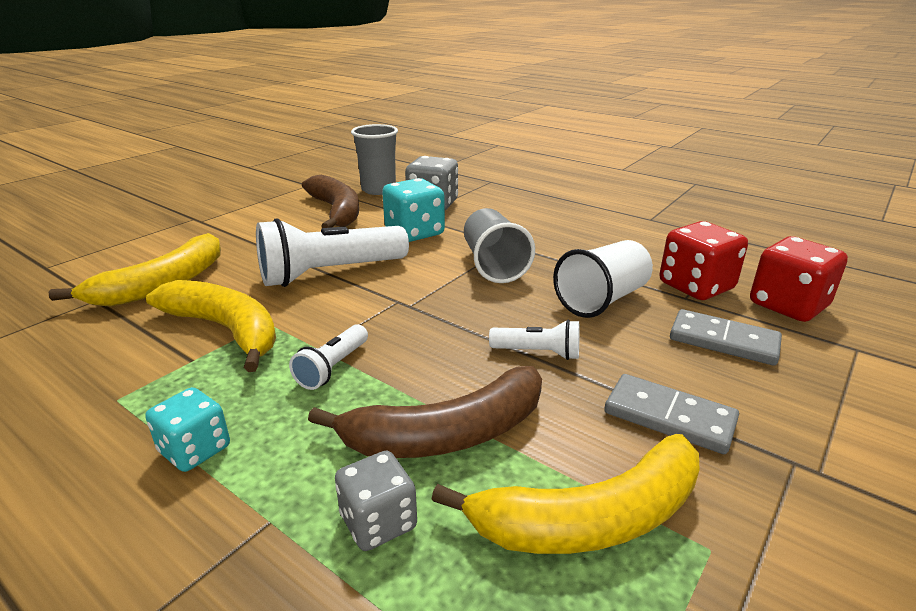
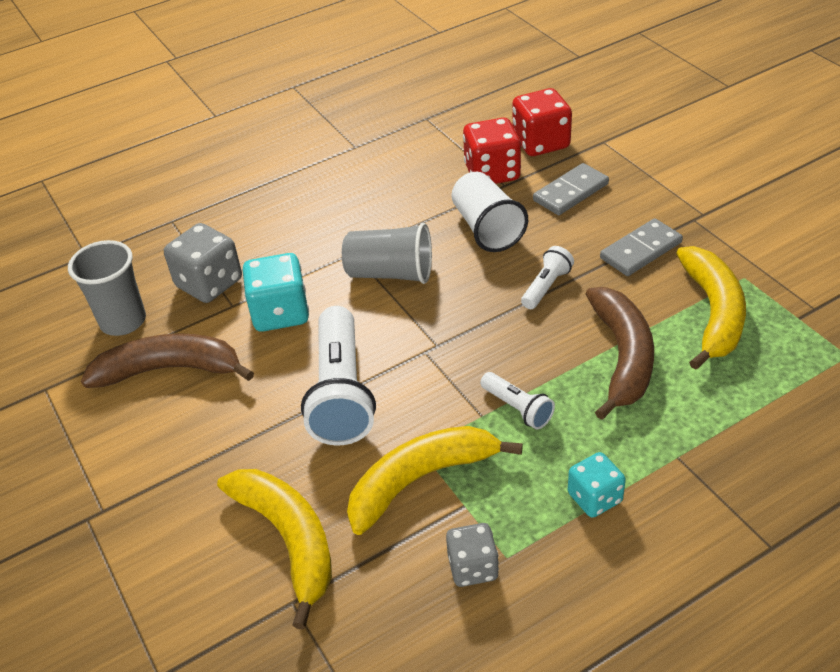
camera: 65 degrees left, 15 degrees up
grey dice [335,451,417,551] -> grey dice moved to [446,523,499,587]

